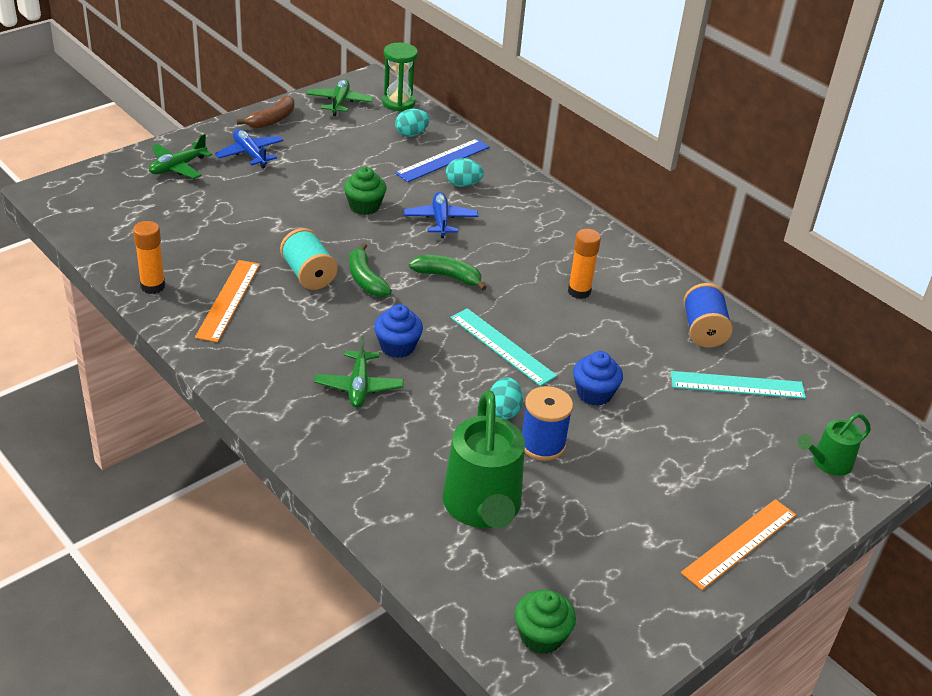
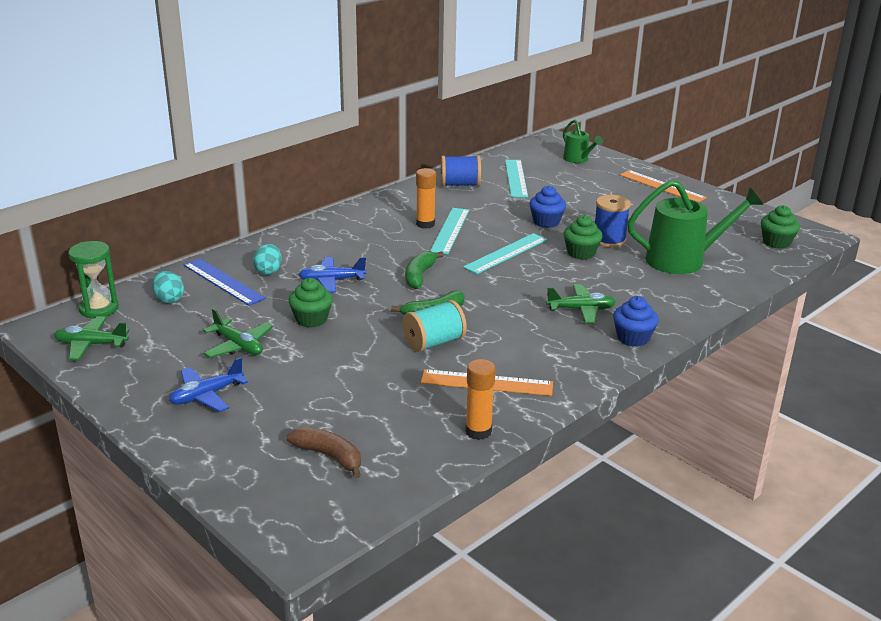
camera: 90 degrees left, 10 degrees down
green plane [149,134,212,179] -> green plane moved to [203,308,273,358]
brown banana [237,96,294,129] -> brown banana moved to [287,427,361,478]
blue cupcake [374,304,423,358] -> blue cupcake moved to [613,296,659,347]
turquoise egg [490,377,523,420] -> green cupcake [564,215,603,260]
none -> turquoise ruler [430,208,469,254]

